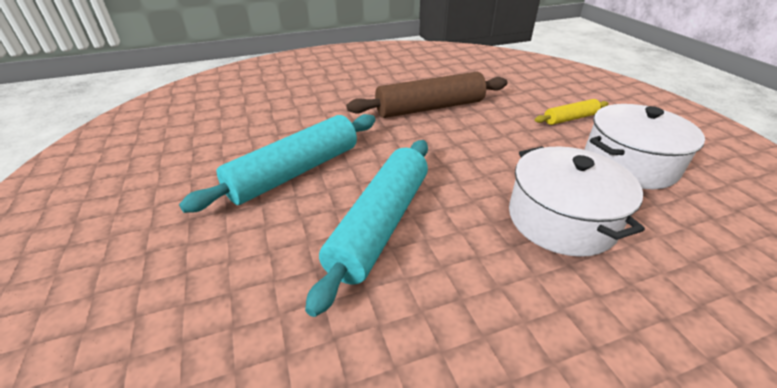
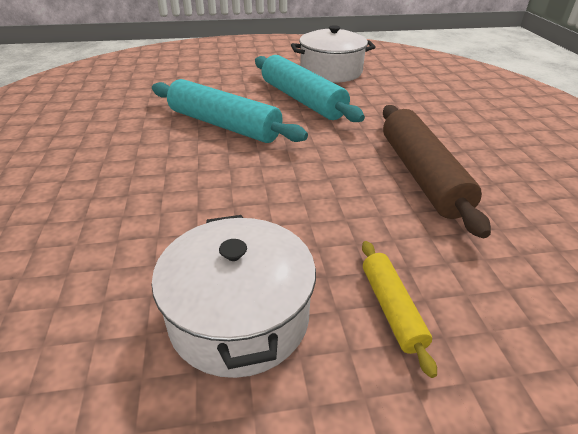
camera: 100 degrees right, 0 degrees up
white pot [509,146,645,257] -> white pot moved to [291,25,376,83]

